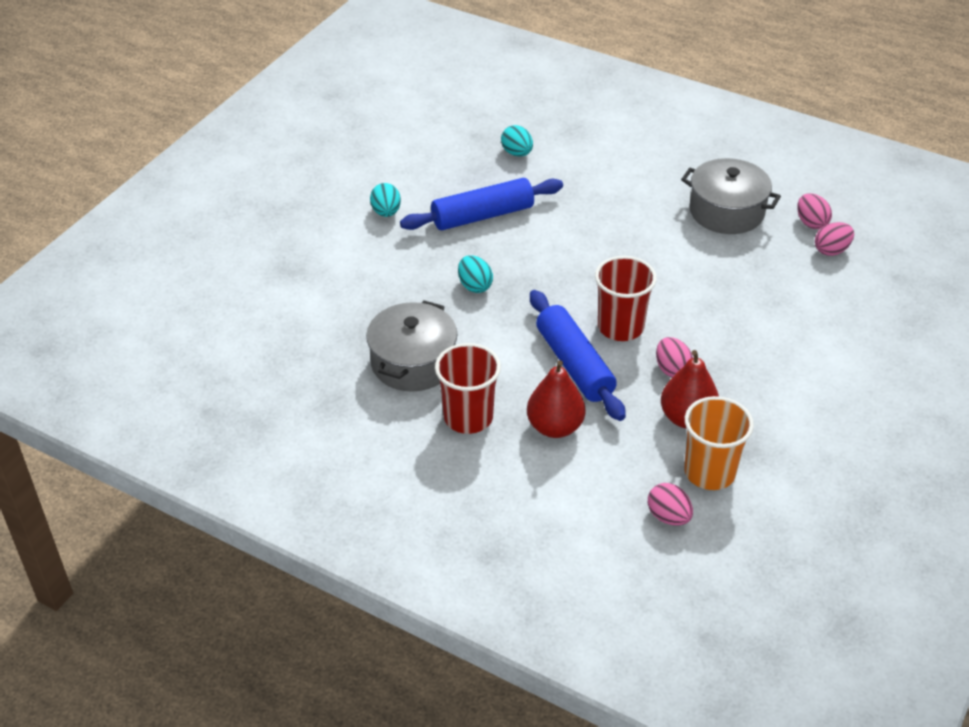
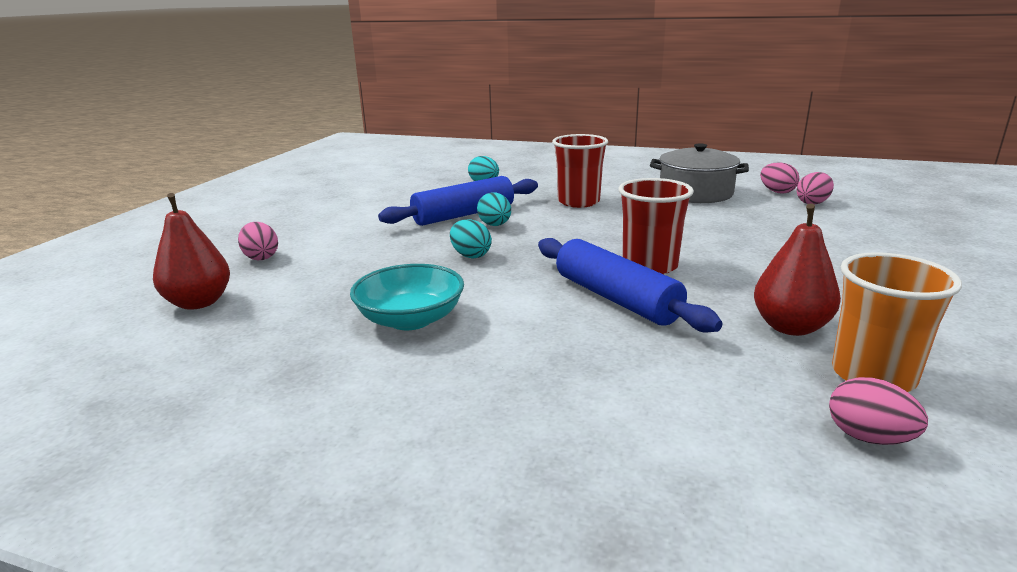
camera: 10 degrees left, 20 degrees down
grey pot [366,300,457,392] -> turquoise bowl [350,264,464,330]
turquoise egg [370,183,401,217] -> turquoise egg moved to [477,192,511,226]
red cup [435,343,501,434] -> red cup moved to [552,134,608,208]
red pear [527,360,585,438] -> red pear moved to [153,193,230,310]
pink egg [656,337,693,378] -> pink egg moved to [238,222,278,260]

